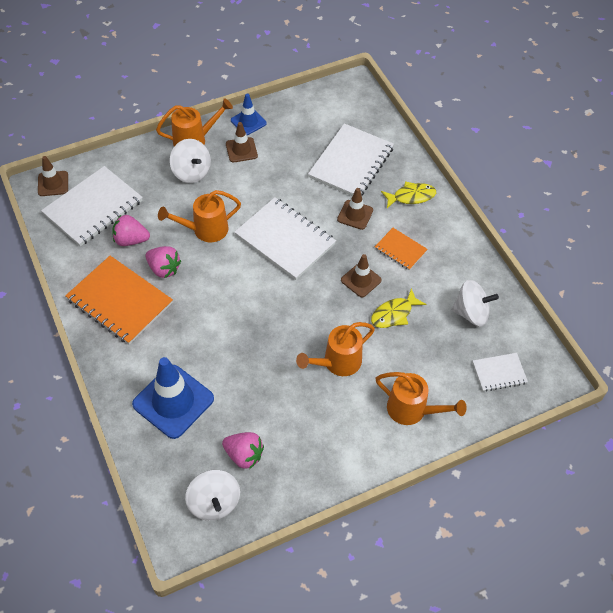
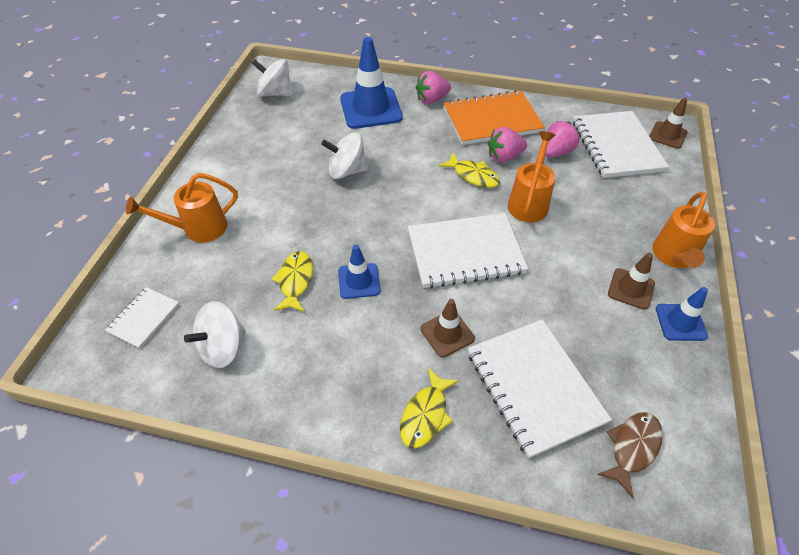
camera: 130 degrees right, 5 degrees down
white spinning top [170,139,211,183] -> white spinning top moved to [321,132,368,179]
pink strawberry [222,432,264,469] -> pink strawberry moved to [416,71,451,104]
orange watering can [296,322,375,376] -> none
brown traffic cone [341,254,382,297] -> blue traffic cone [338,245,380,299]
orange notebook [375,228,428,270] -> none
none -> yellow fish [439,153,500,188]
none -> brown fish [597,412,663,498]

